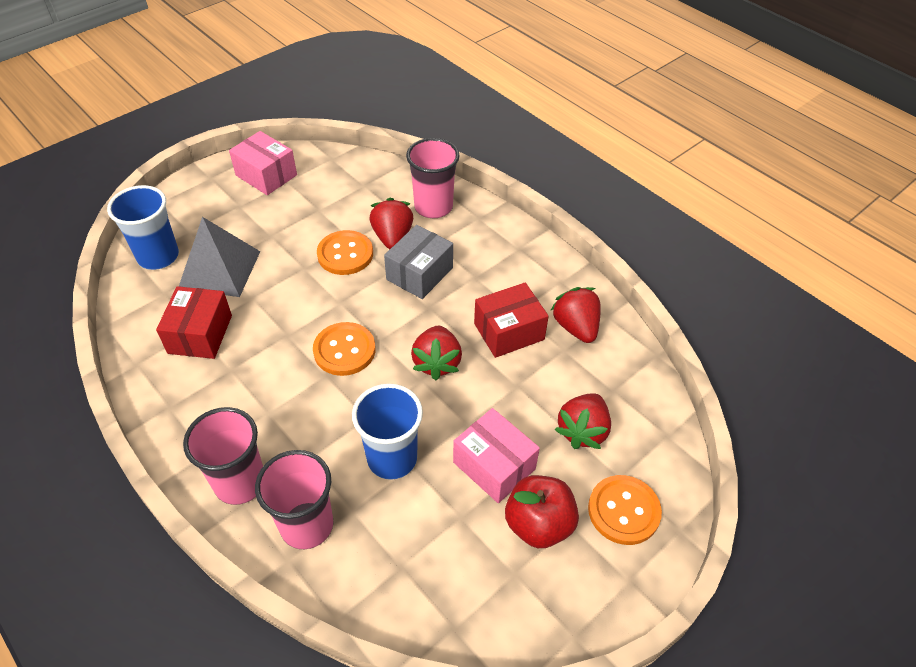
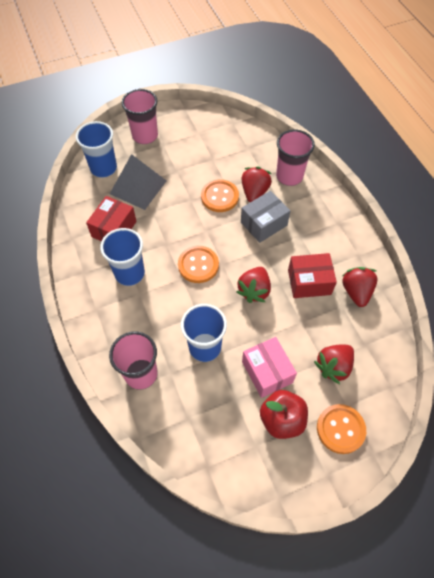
camera: 20 degrees right, 10 degrees up
pink cup [183,407,263,505] -> pink cup moved to [122,89,158,144]
pink box [229,131,297,195] -> none
none -> blue cup [100,228,145,286]

